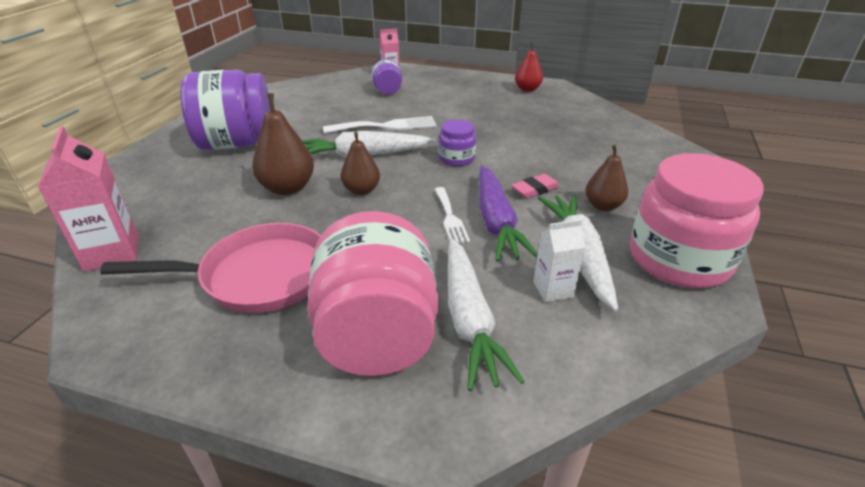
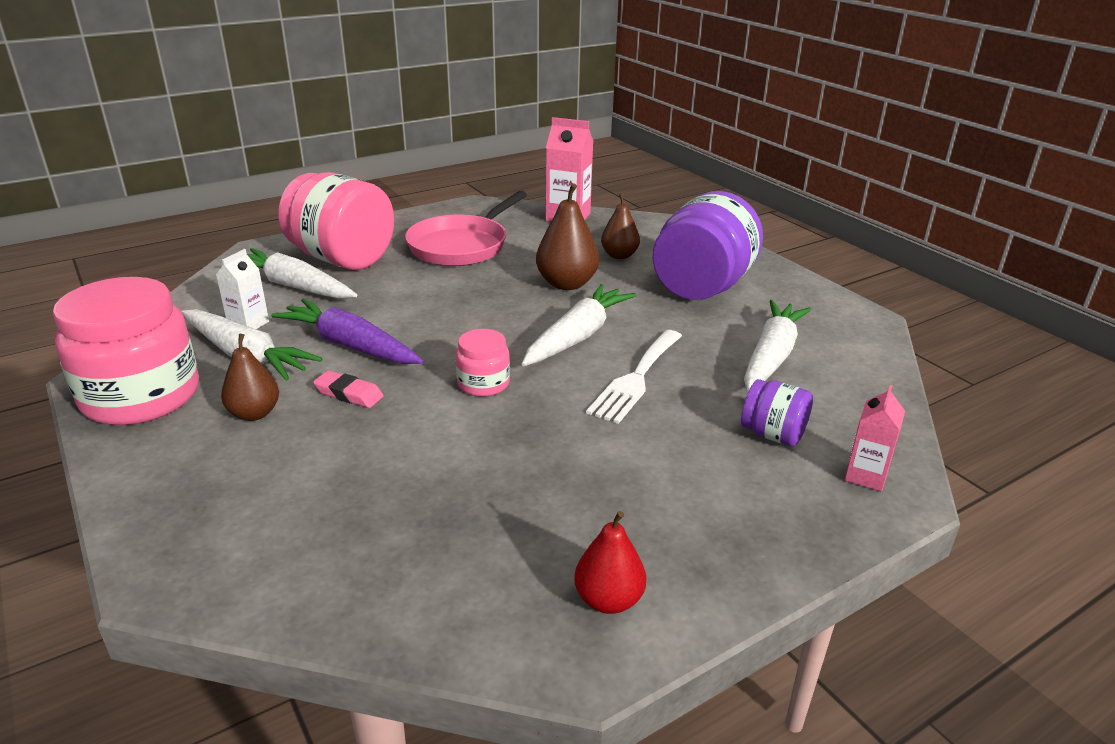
camera: 130 degrees right, 5 degrees down
brown pear [341,132,380,195] -> brown pear moved to [601,193,640,259]
white fork [435,187,470,243] -> none
purple jar [439,120,476,166] -> pink jar [455,329,510,397]
pink eraser [511,174,560,198] -> pink eraser turned 75 degrees counterclockwise [313,370,384,408]
none -> white carrot [744,300,811,393]

